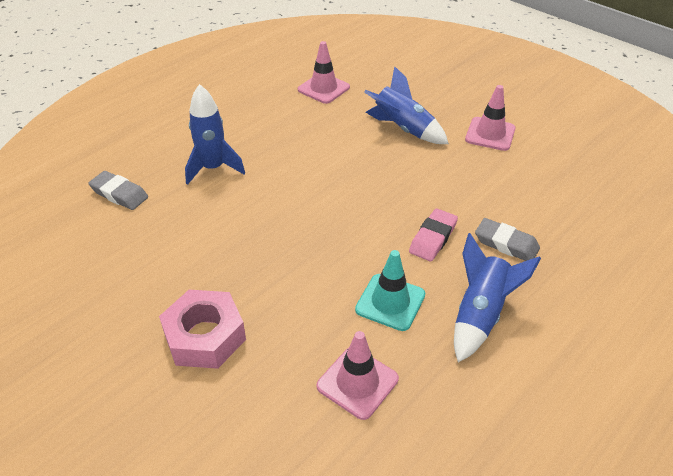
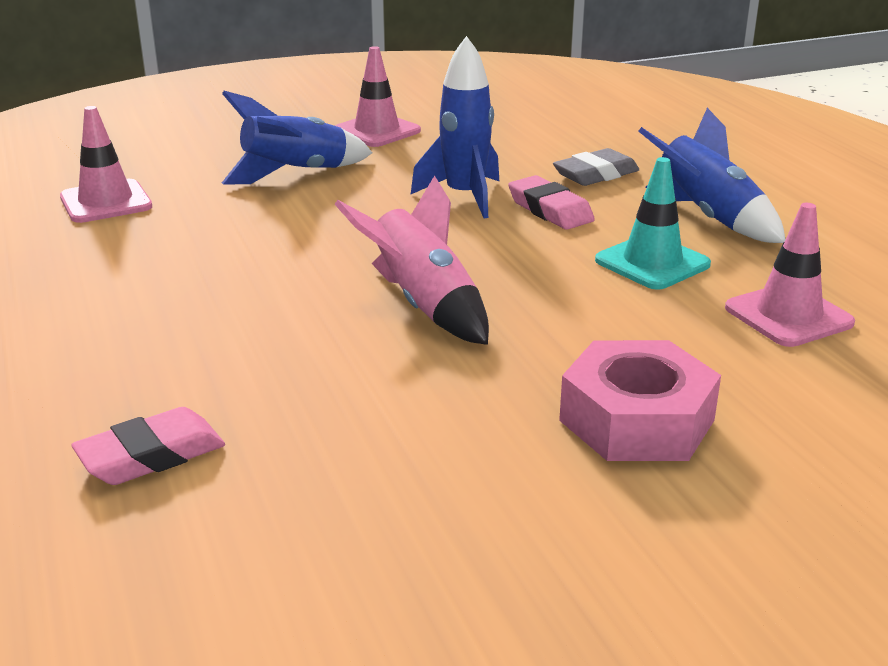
camera: 65 degrees left, 15 degrees down
grey eraser [88,171,148,210] -> pink eraser [71,407,225,485]
blue rocket [185,84,245,185] -> blue rocket moved to [411,36,500,218]
none -> pink rocket [335,175,489,345]

